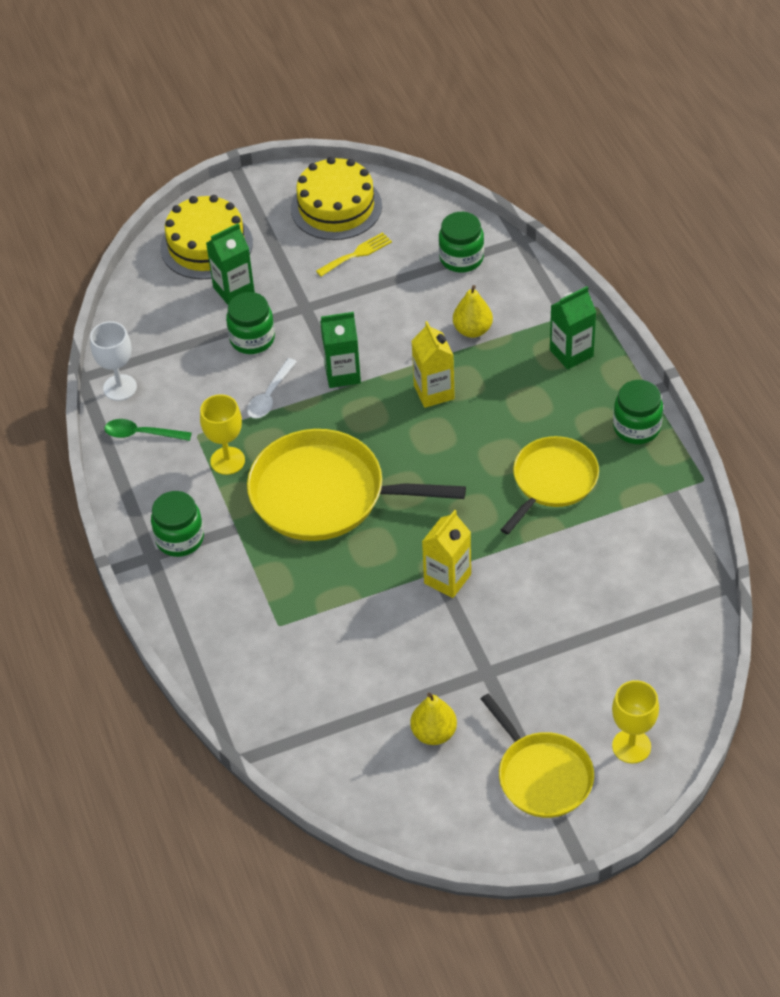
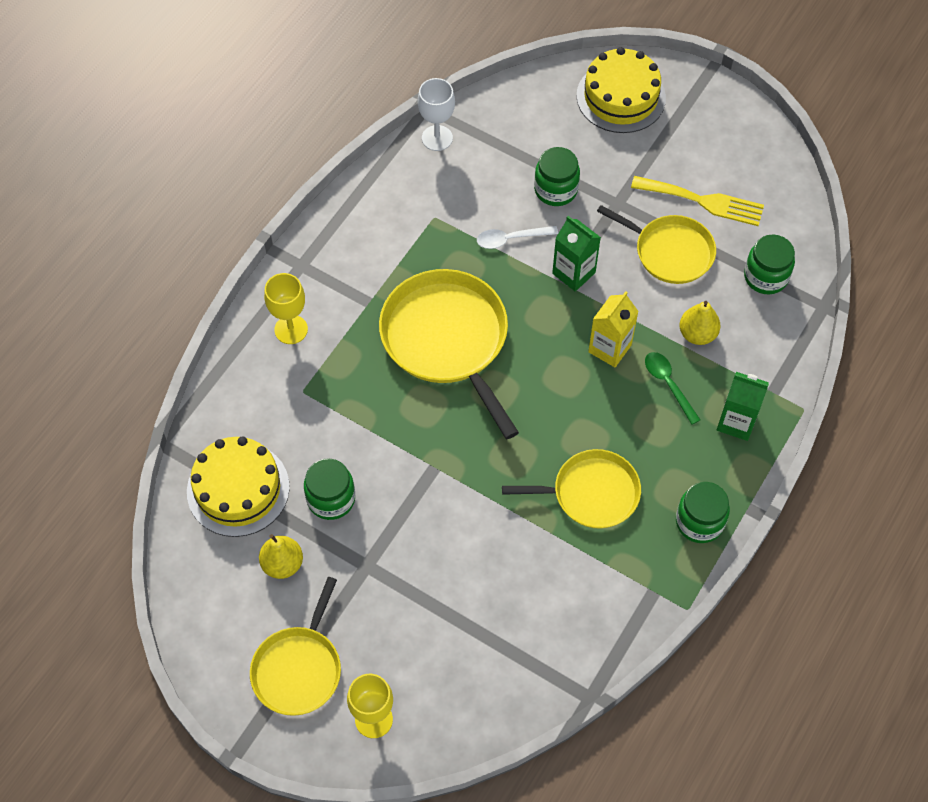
camera: 50 degrees right, 10 degrees up
green spoon [104,419,192,441] -> green spoon moved to [645,352,700,425]
green jar [151,491,204,557] -> green jar moved to [304,458,355,520]
yellow goblet [200,394,245,475] -> yellow goblet moved to [264,273,308,344]
green carton [206,223,255,305] -> none
yellow cake [291,157,382,240] -> yellow cake moved to [187,436,290,537]
yellow fork [316,232,392,277] -> yellow fork [631,176,764,226], size x1.59
yellow carton [422,510,471,598] -> none
none -> yellow pan [597,205,716,284]

